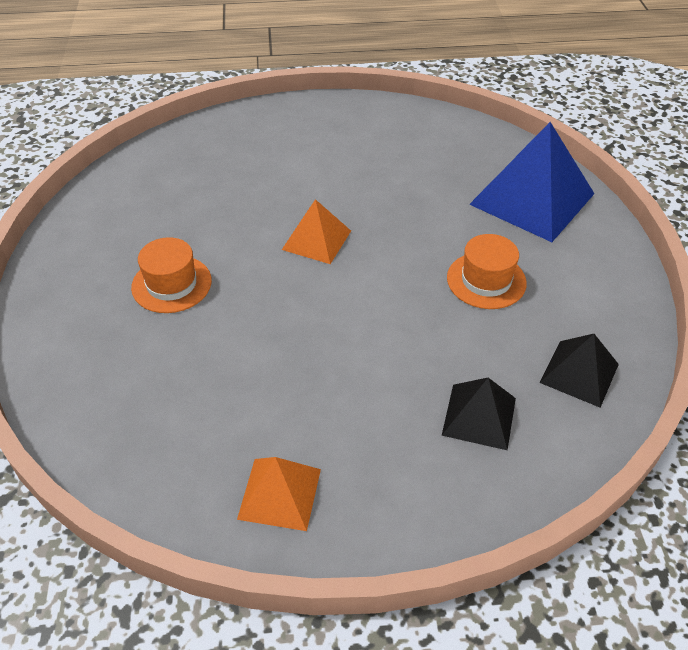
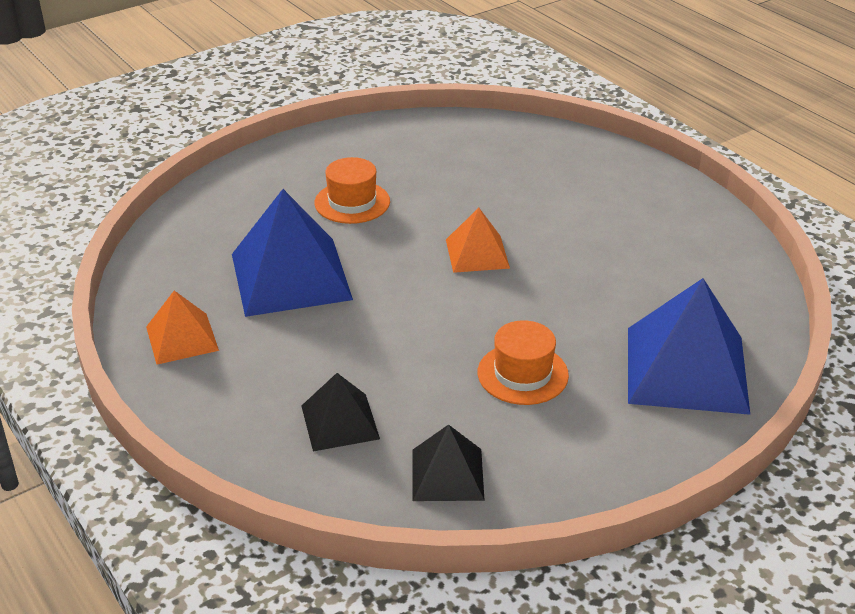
camera: 60 degrees right, 10 degrees down
none -> blue pyramid [232,189,353,317]

